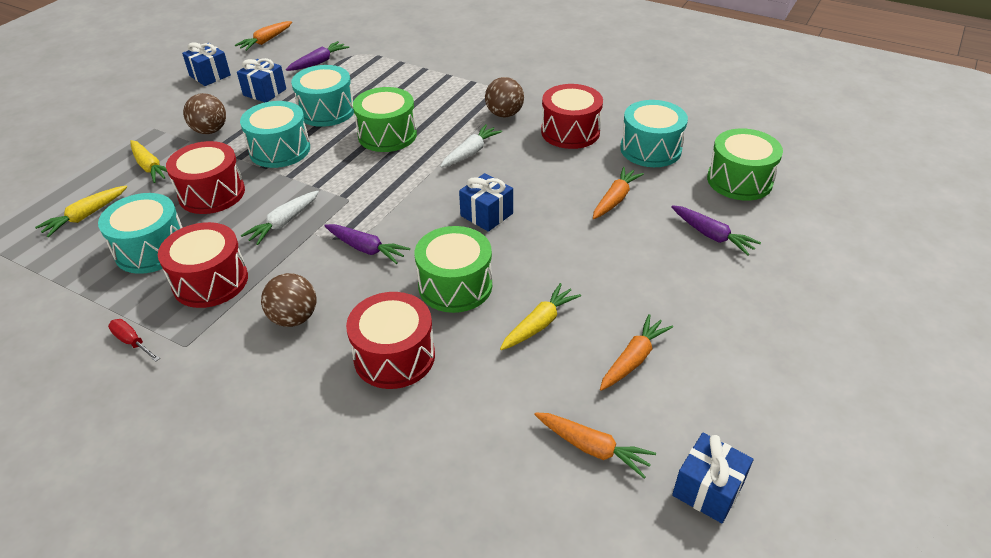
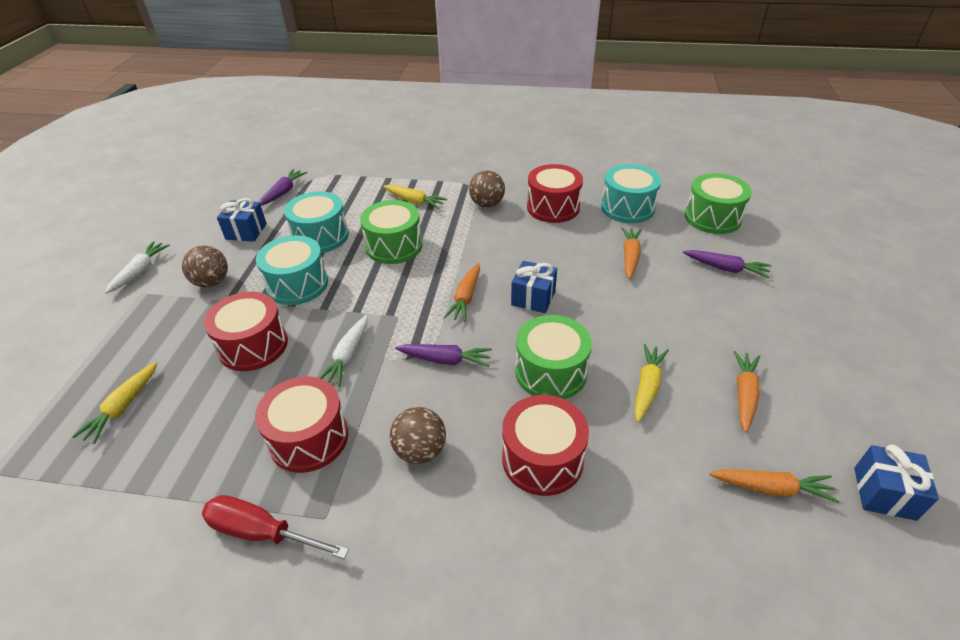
camera: 20 degrees left, 0 degrees up
turquoise drum [98,193,183,274] -> none
red screwdriver [108,319,160,362] -> red screwdriver [202,495,349,559], size x1.78
yellow carrot [130,140,167,183] -> yellow carrot moved to [383,185,448,209]
blue gift [182,42,231,86] -> none
orange carrot [234,21,292,51] -> orange carrot moved to [444,263,480,322]
white carrot [440,124,502,168] -> white carrot moved to [105,241,170,294]

